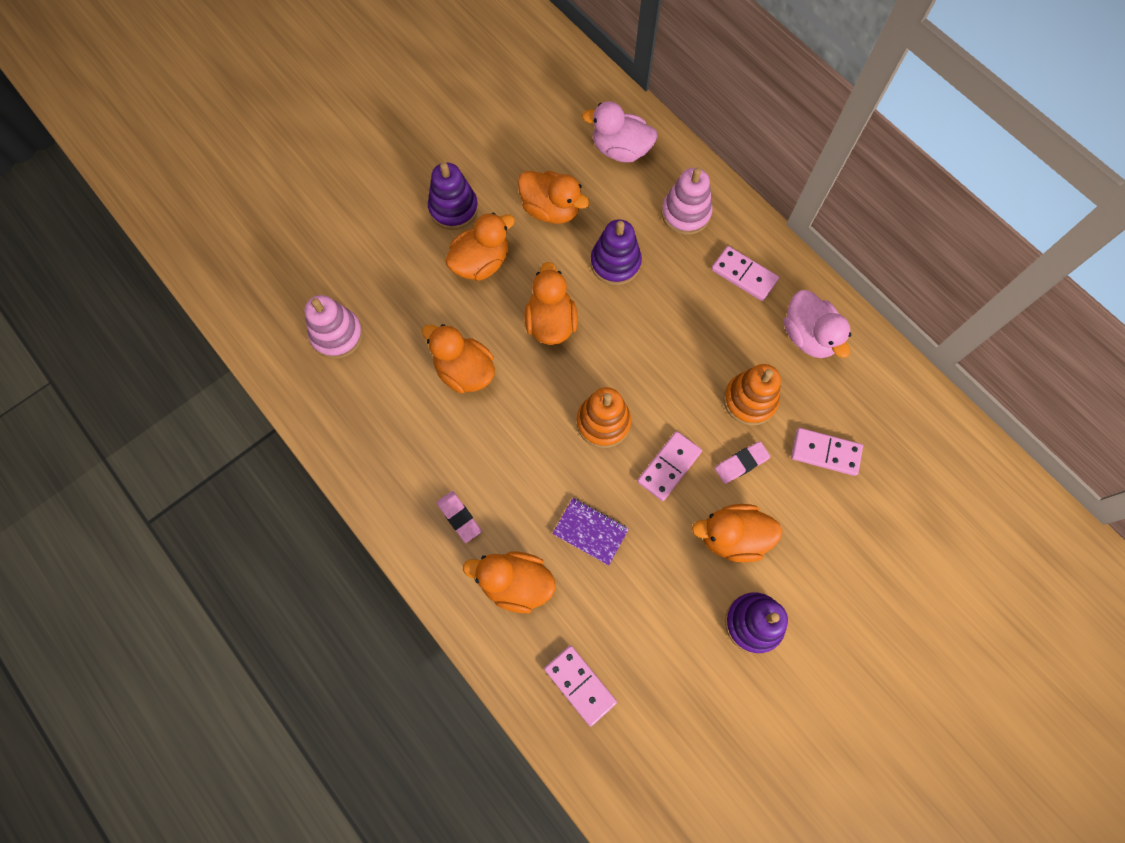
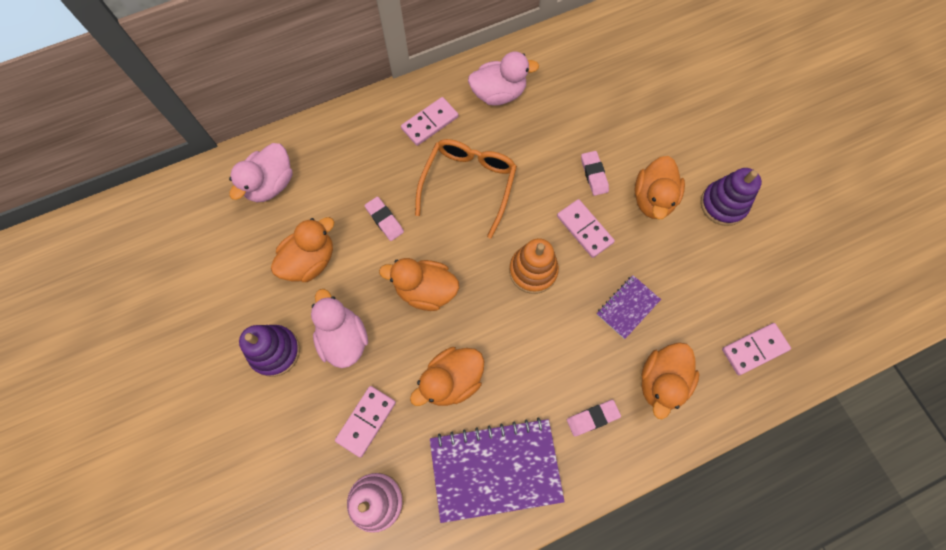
camera: 75 degrees left, 0 degrees up
orange duck [445,212,515,281] -> pink duck [311,289,368,368]
purple stacking toy [590,219,642,285] -> pink eraser [364,197,404,241]
pink stacking toy [661,168,712,235] -> none
orange stacking toy [723,364,781,426] -> none
pink domino [791,428,863,476] -> pink domino moved to [335,386,396,457]
none -> orange glasses [415,139,517,239]
none -> purple notebook [430,418,565,523]

